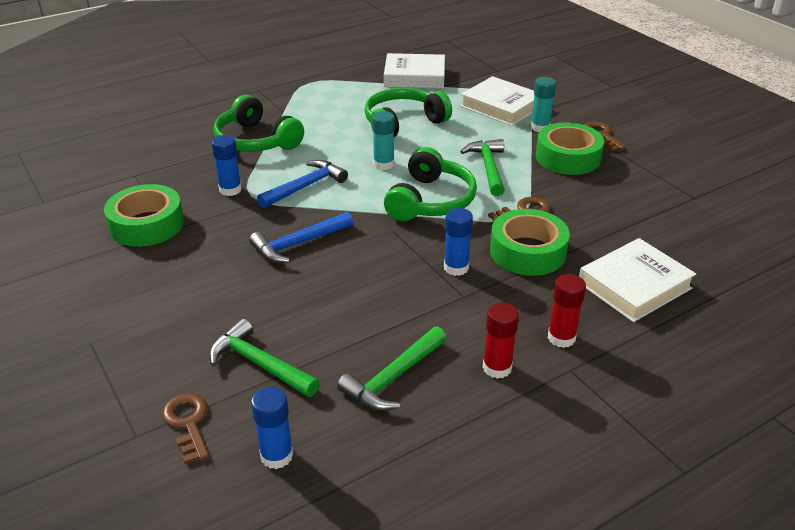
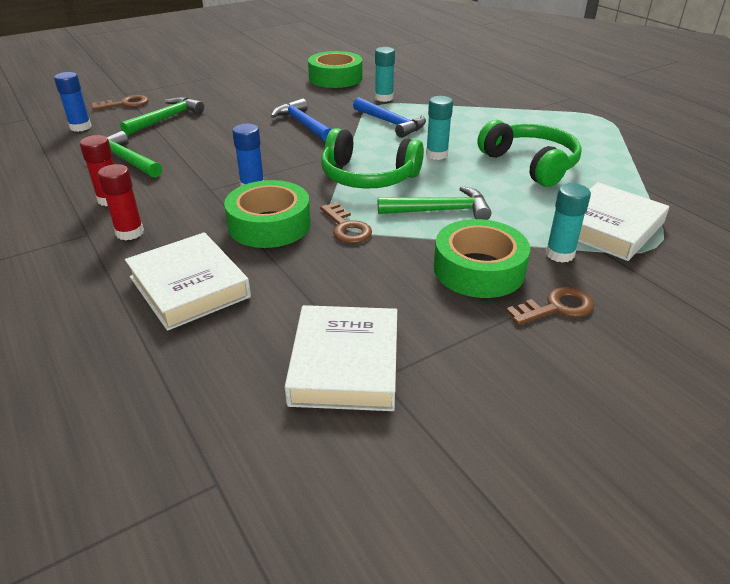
camera: 90 degrees right, 0 degrees up
blue glue stick [211,135,242,196] -> turquoise glue stick [375,47,395,102]
green headphones [214,95,304,152] -> none
white book [384,53,445,88] -> white book moved to [285,305,397,411]

